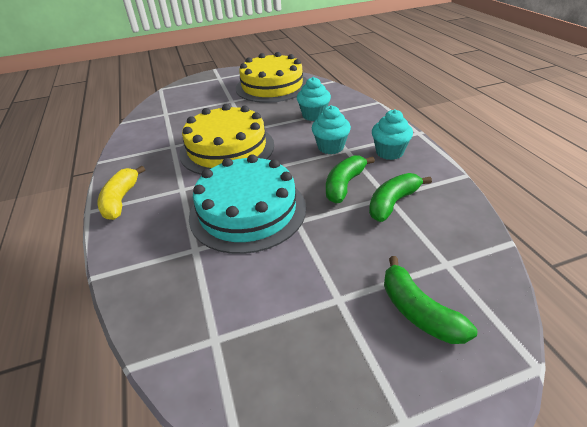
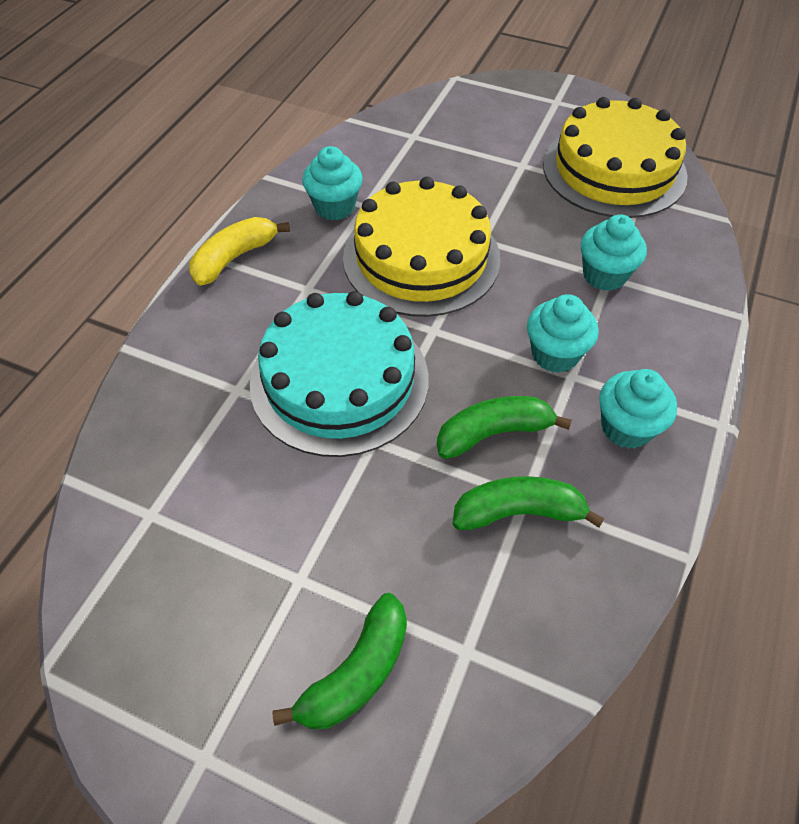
camera: 40 degrees right, 15 degrees up
green banana [384,256,477,344] -> green banana turned 150 degrees counterclockwise [272,593,407,729]
none -> turquoise cupcake [302,146,363,221]

